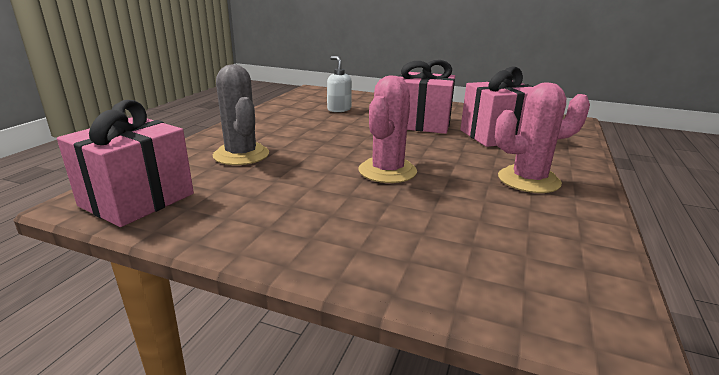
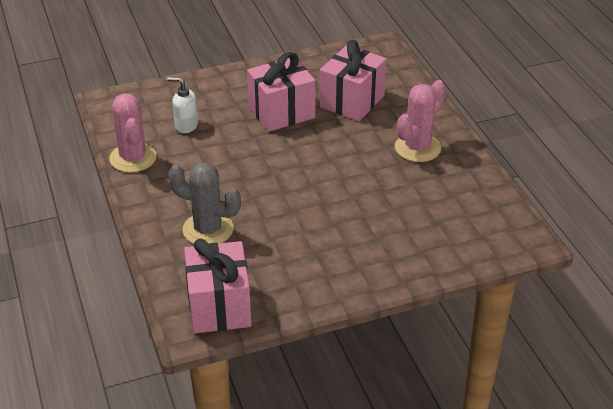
camera: 40 degrees left, 15 degrees up
pink cactus [358,76,417,183] -> pink cactus moved to [109,94,157,173]

